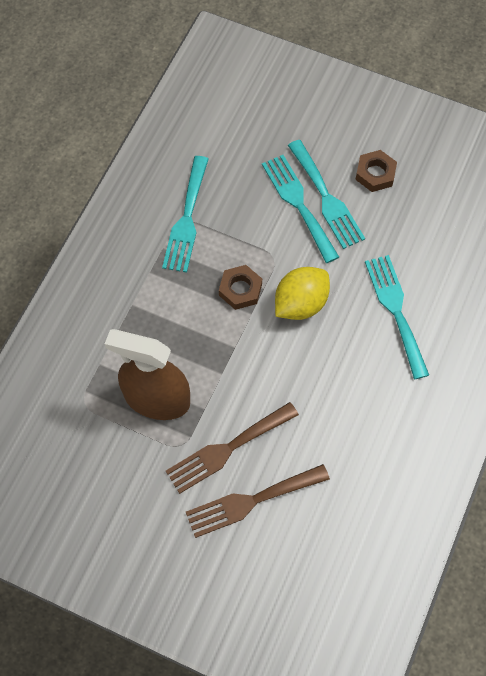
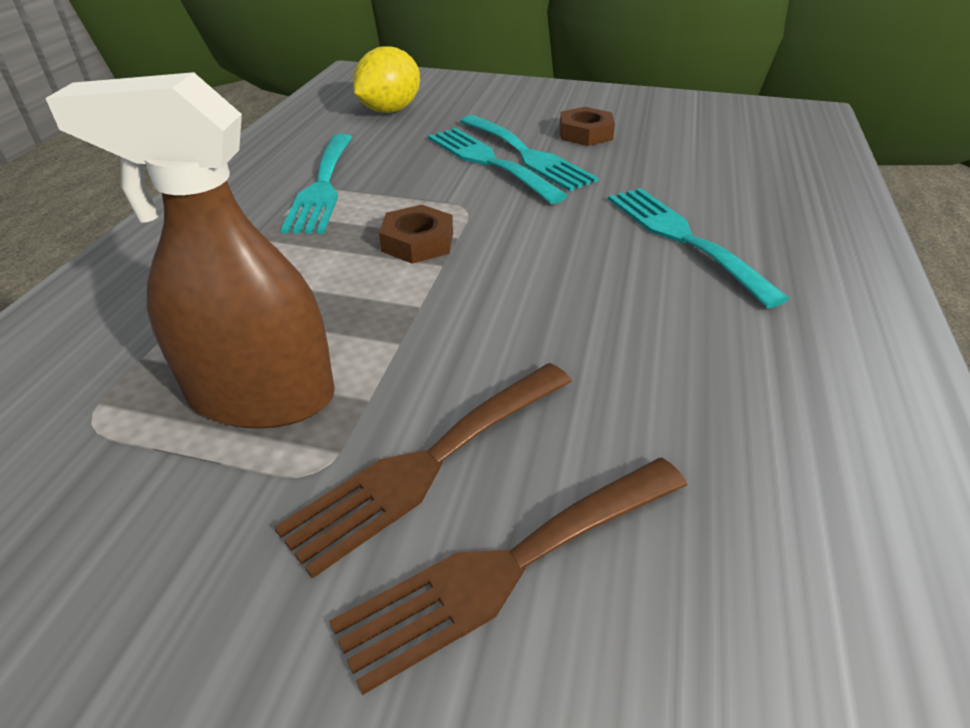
camera: 10 degrees left, 25 degrees down
yellow lemon [275,267,330,320] -> yellow lemon moved to [353,46,420,113]

